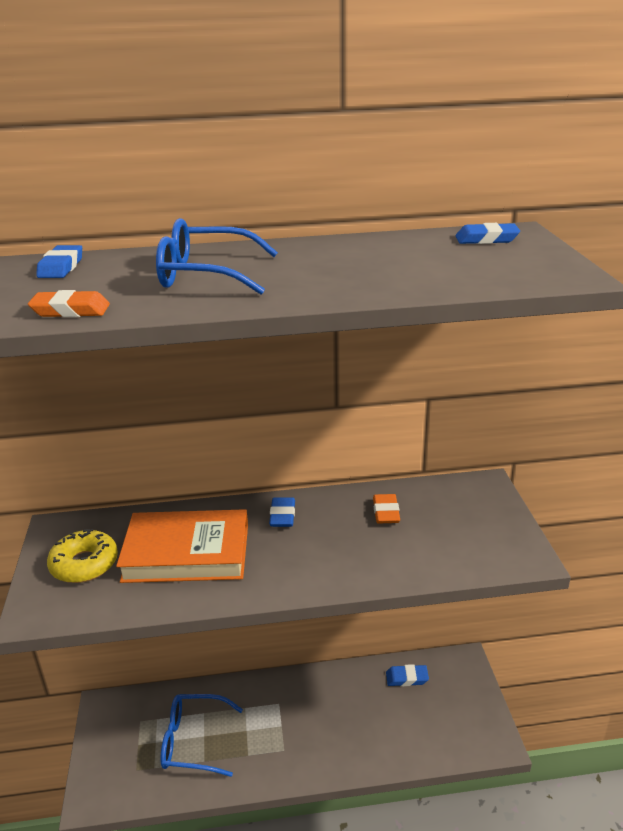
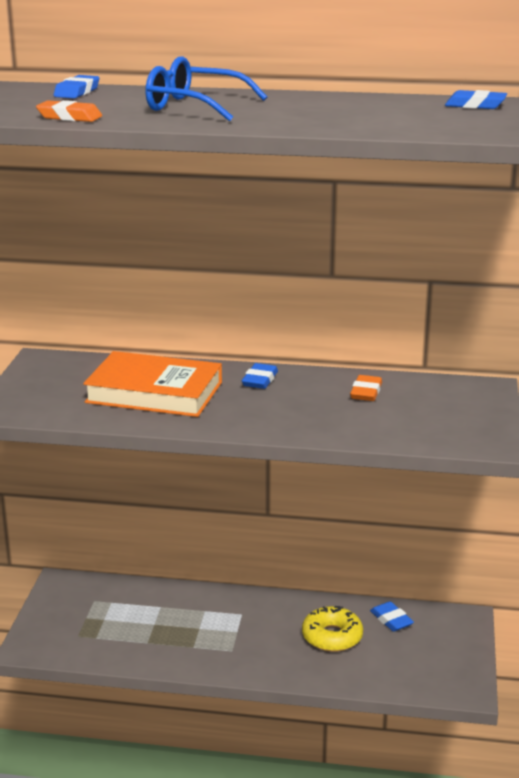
camera: 15 degrees right, 5 degrees down
yellow donut [47,529,118,583] -> yellow donut moved to [302,606,363,652]
blue glasses [161,694,243,777] -> none
blue eraser [386,664,429,686] -> blue eraser turned 45 degrees clockwise [370,601,414,632]

